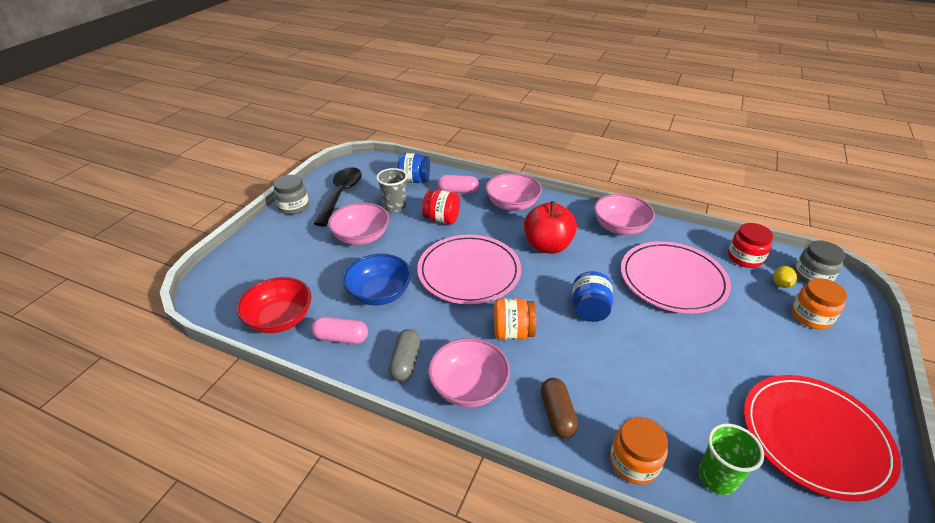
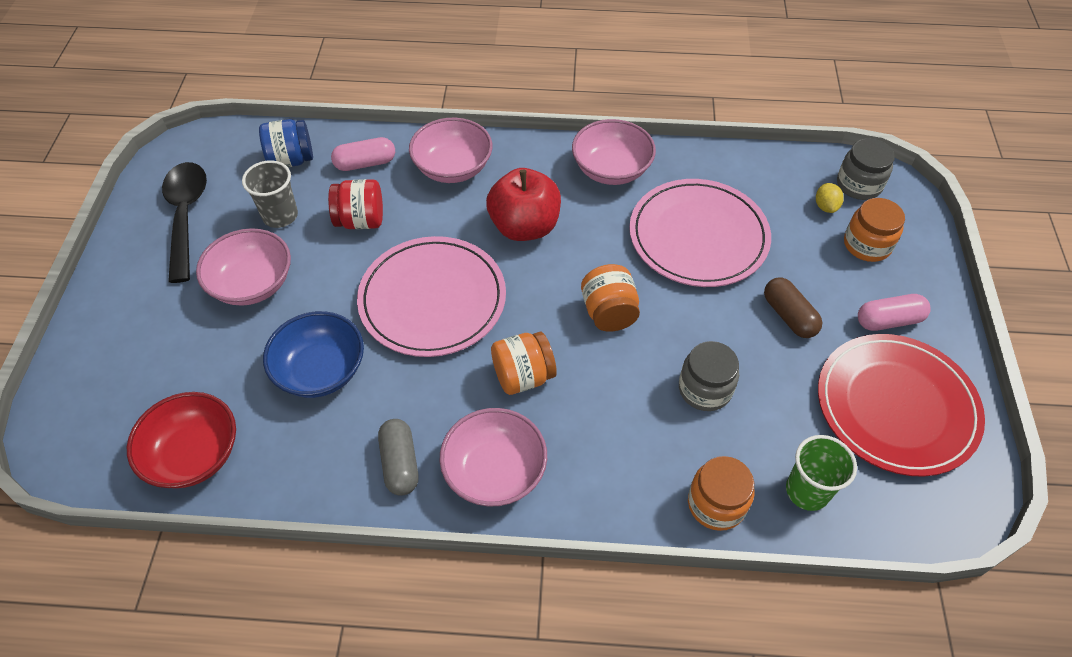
camera: 20 degrees left, 15 degrees up
grey jar [274,175,309,214] -> grey jar moved to [679,341,739,411]
pink capsule [311,317,368,344] -> pink capsule moved to [858,294,931,331]
brown capsule [541,378,578,438] -> brown capsule moved to [764,278,823,338]
blue jar [572,271,613,322] -> orange jar [581,264,640,332]
red jar [728,223,773,268] -> none

